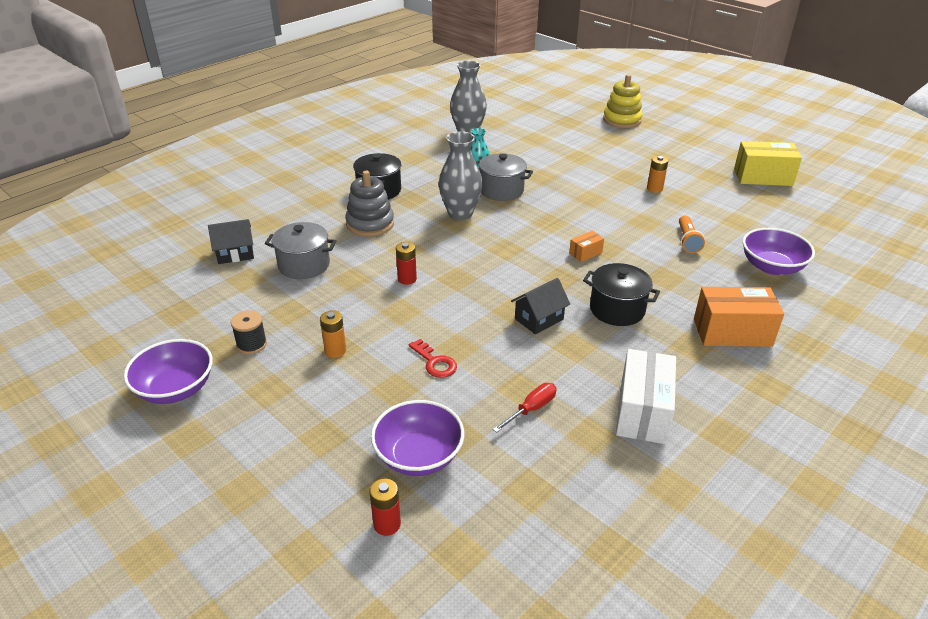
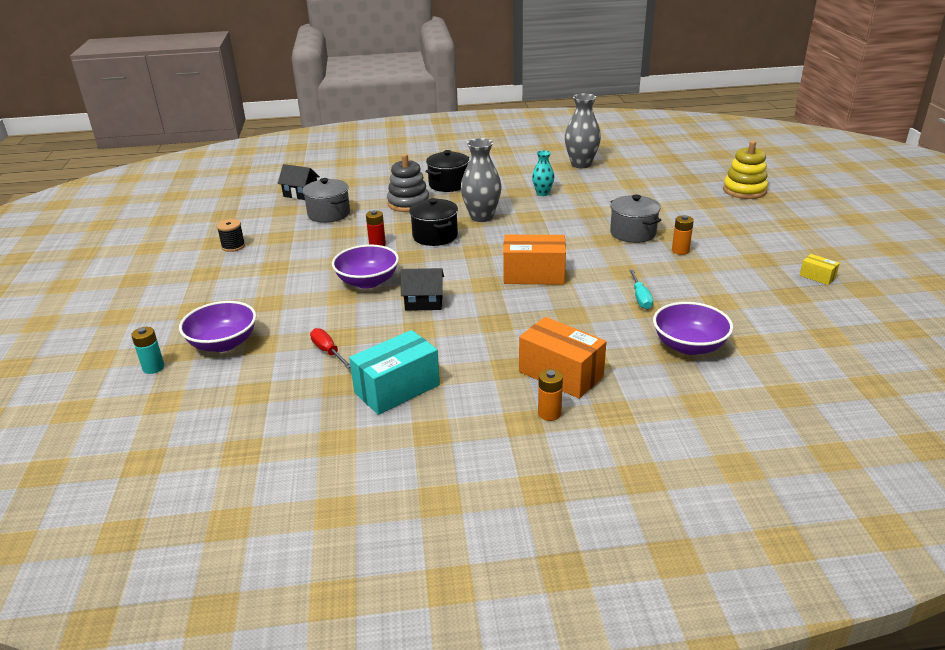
camera: 40 degrees right, 5 degrees down
purple bowl [124,339,213,404] -> purple bowl moved to [332,245,399,289]
orange battery [320,310,346,358] -> orange battery moved to [538,369,563,421]
red battery [369,478,401,536] -> turquoise battery [131,327,164,374]
red key [409,339,457,378] -> none
grey pot [476,153,533,201] -> grey pot moved to [610,195,661,243]
red screwdriver [493,383,557,433] -> red screwdriver turned 120 degrees counterclockwise [310,328,351,368]
orange box [569,231,604,262] -> orange box [503,235,566,285], size x2.09
black pot [583,263,660,326] -> black pot moved to [409,198,458,246]
white box [616,349,676,444] -> turquoise box [349,330,440,415]
orange flashlight [679,216,705,253] -> turquoise screwdriver [629,270,653,309]
yellow box [734,141,802,186] -> yellow box [800,254,840,285], size x0.48

